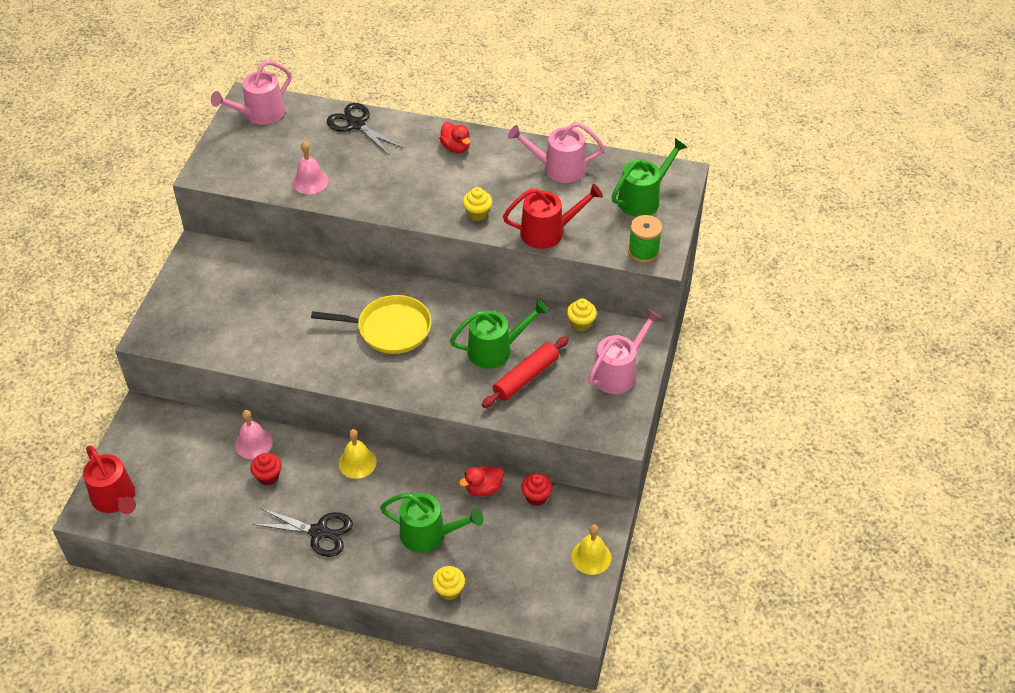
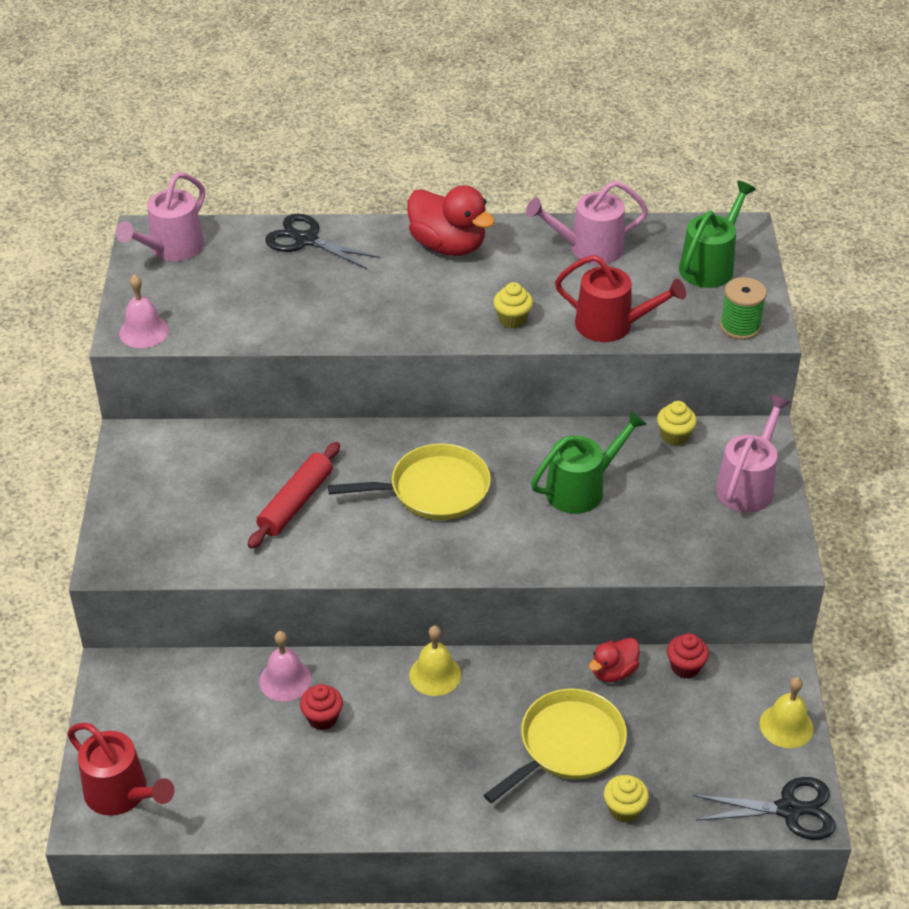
camera: 15 degrees left, 5 degrees down
black scissors [252,508,353,557] -> black scissors moved to [693,777,836,840]
pink bell [292,141,329,194] -> pink bell moved to [119,274,169,348]
green watering can [380,493,484,553] -> yellow pan [484,689,627,803]
red duck [439,122,471,153] -> red duck [408,185,495,256], size x1.79
red rolling pin [482,336,569,408] -> red rolling pin moved to [248,442,340,549]
red watering can [503,184,603,249] -> red watering can turned 45 degrees clockwise [555,255,686,342]

